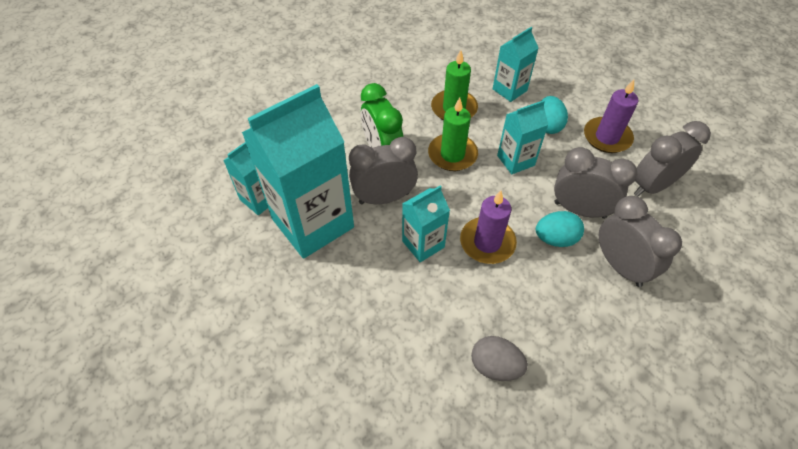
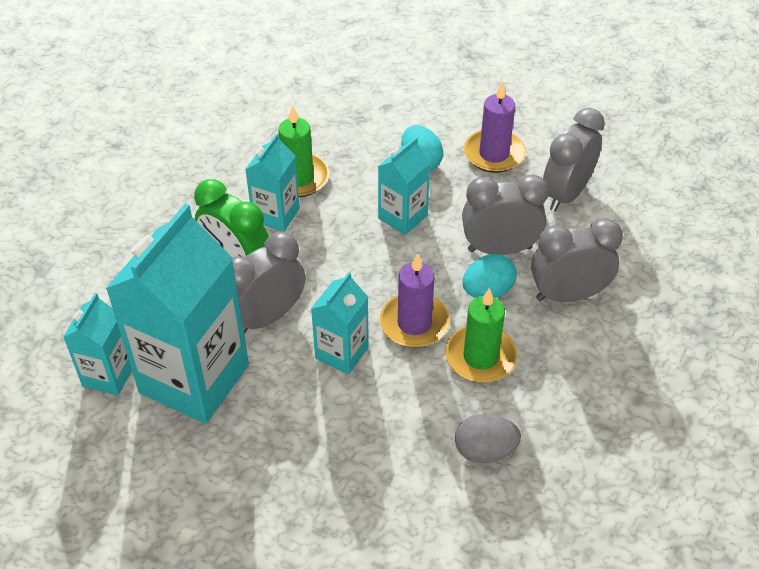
camera: 25 degrees left, 5 degrees down
green candle [428,97,478,171] -> green candle moved to [445,288,517,383]
turquoise carton [493,27,538,102] -> turquoise carton moved to [245,133,300,232]
grey clock [599,196,682,287] -> grey clock turned 45 degrees counterclockwise [531,218,623,302]

